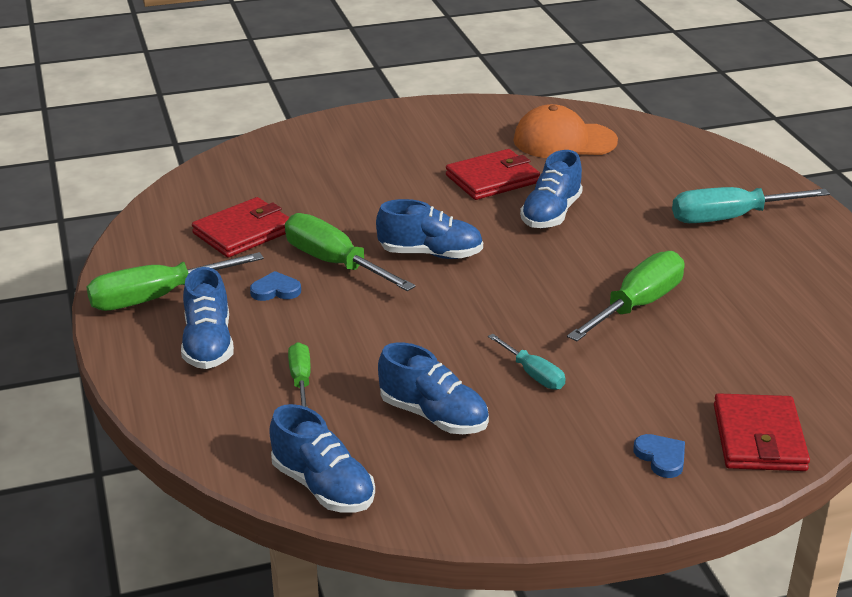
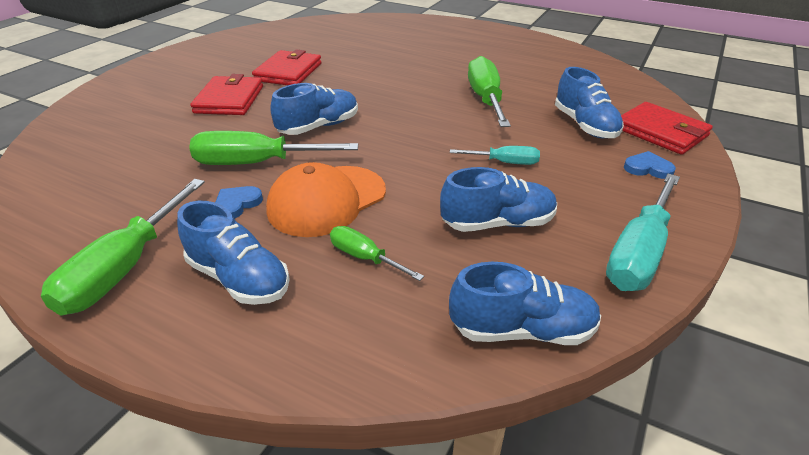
camera: 45 degrees left, 5 degrees up
red wallet [192,197,290,258] -> red wallet moved to [190,74,263,115]
orange cap [513,104,618,158] -> orange cap moved to [266,162,386,237]
blue shoe [520,150,583,228] -> blue shoe moved to [555,67,624,138]
turquoise screwdriver [672,187,830,223] -> turquoise screwdriver moved to [606,174,680,291]

